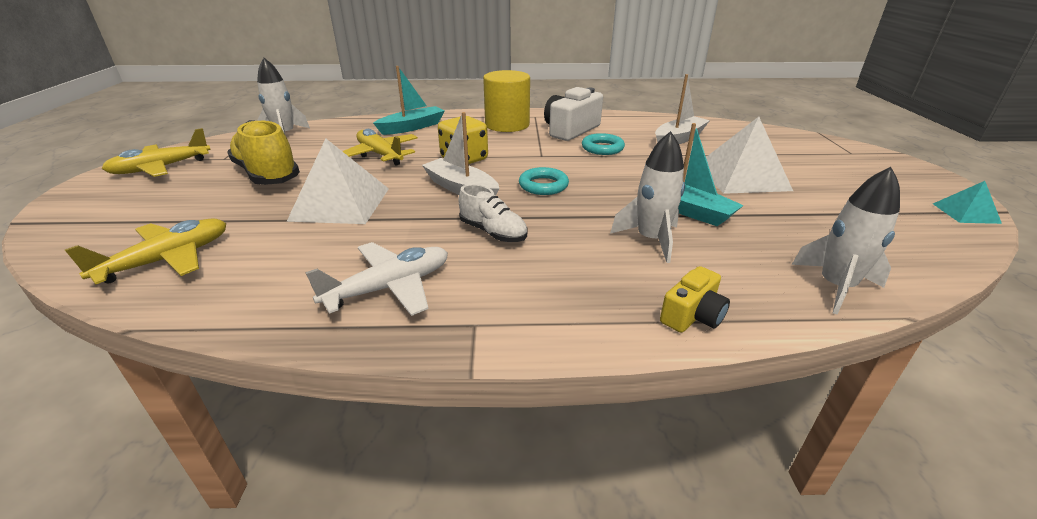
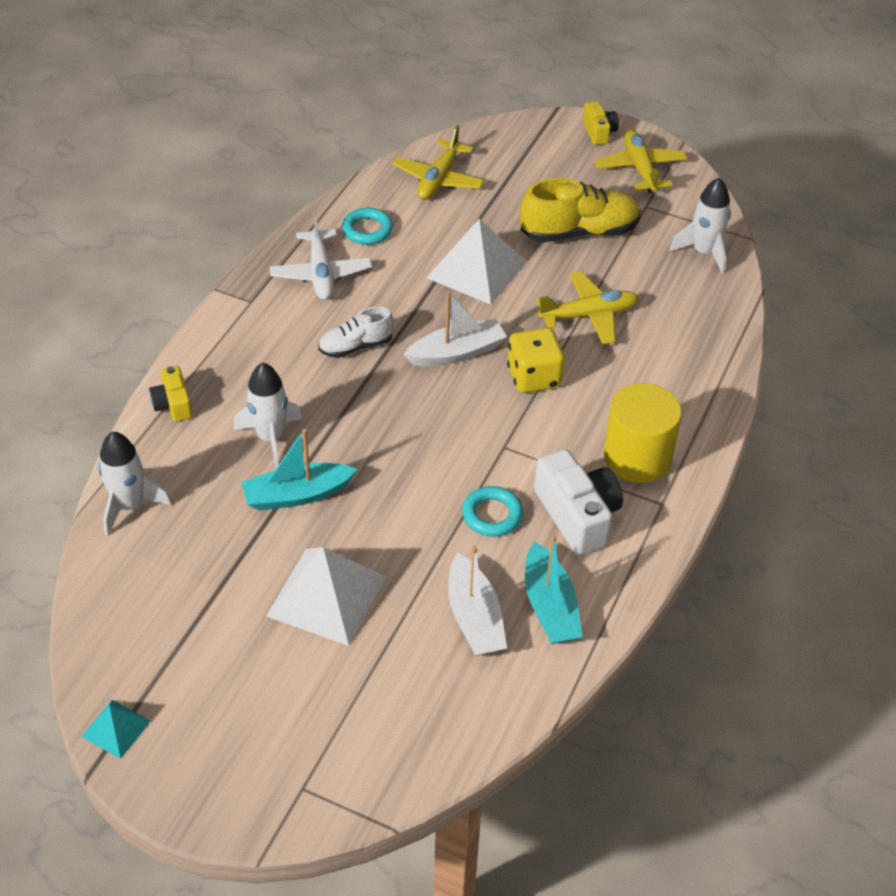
camera: 115 degrees right, 15 degrees up
yellow plane [65,219,227,285] -> yellow plane turned 45 degrees clockwise [393,125,485,200]
turquoise boat [373,66,445,135] -> turquoise boat moved to [525,534,583,644]
turquoise ring [519,167,569,195] -> turquoise ring moved to [342,208,393,245]
none -> yellow camera [583,101,619,145]

